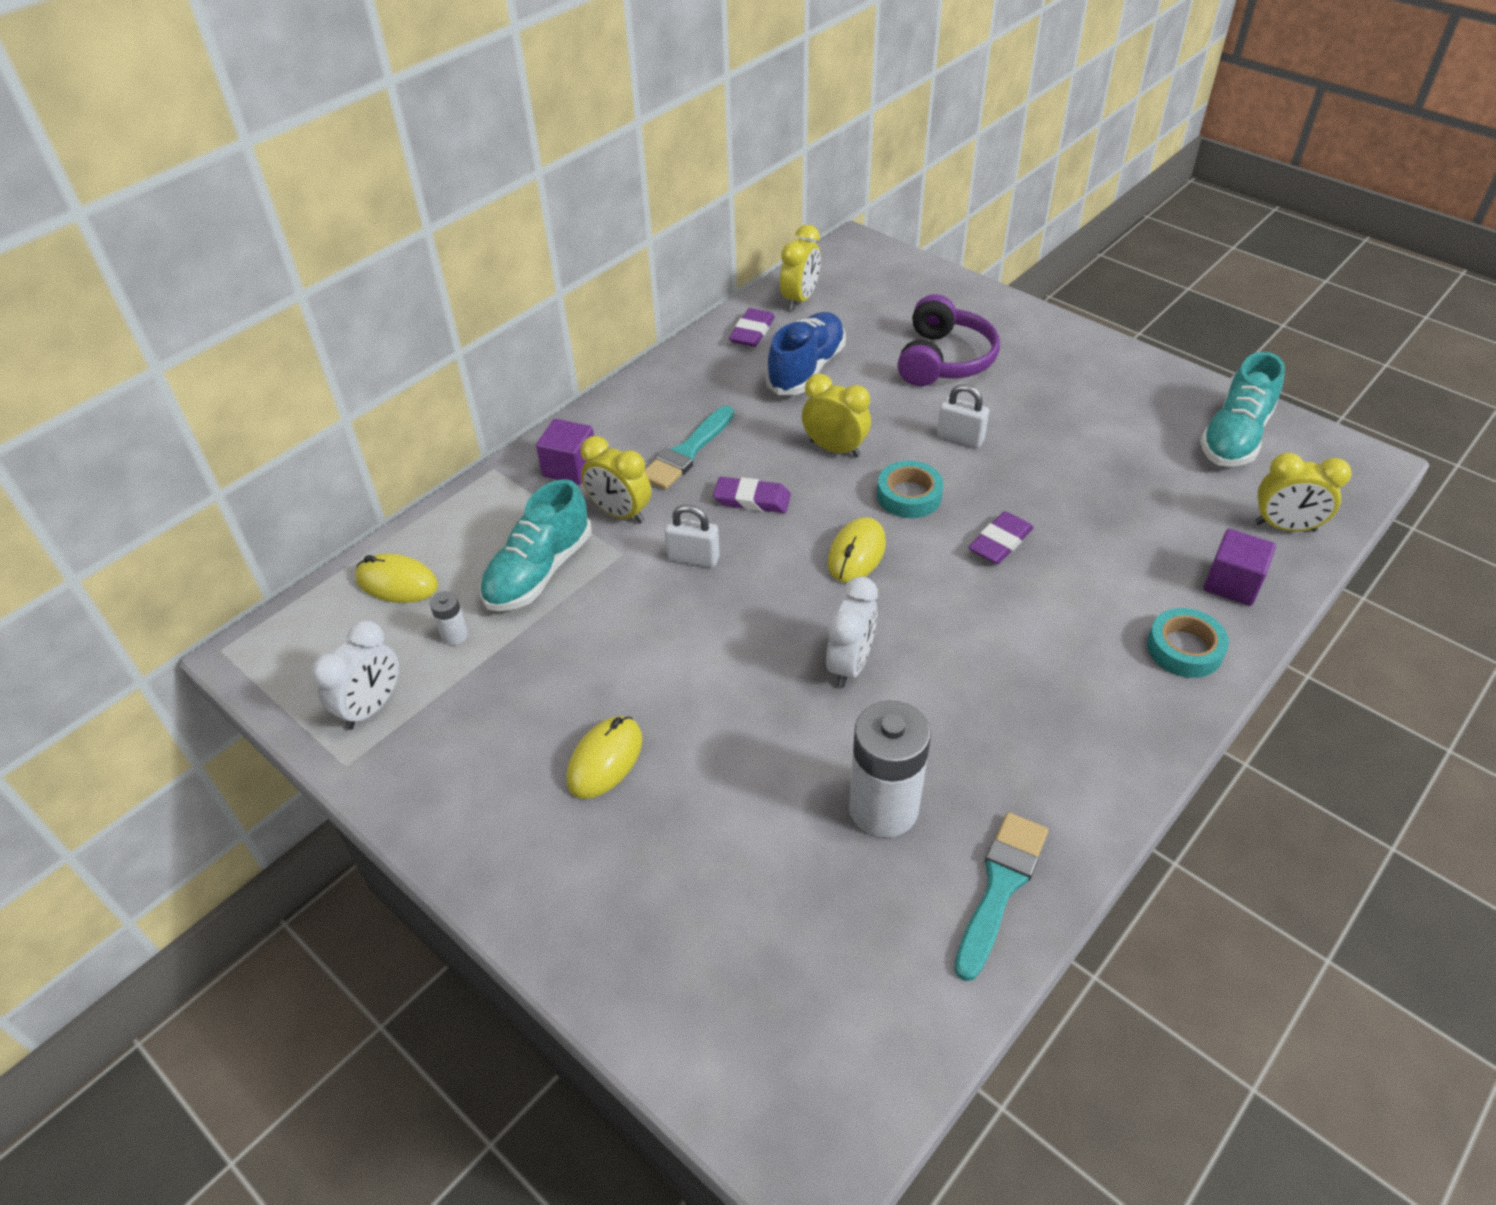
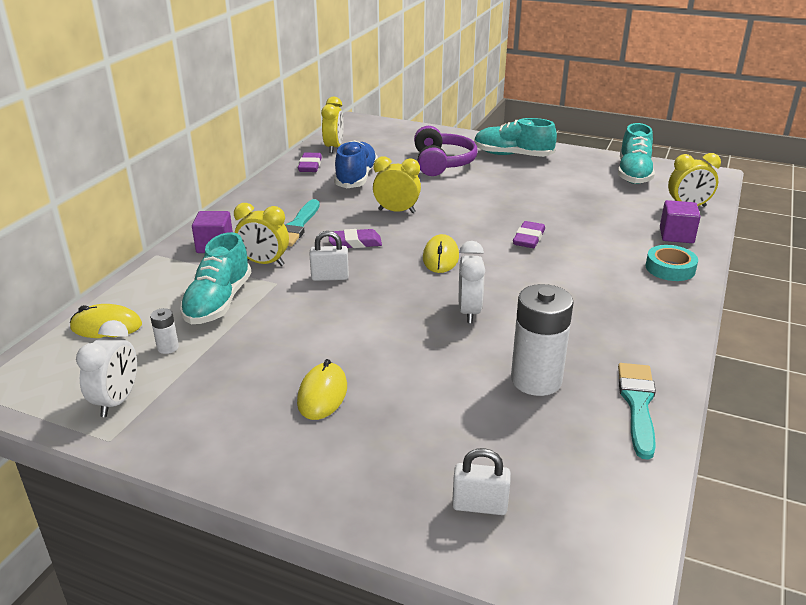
camera: 20 degrees left, 15 degrees down
turquoise tape [877,461,943,518] -> none
white padlock [937,384,989,448] -> white padlock moved to [452,448,511,515]
none -> turquoise shoe [474,118,557,157]

